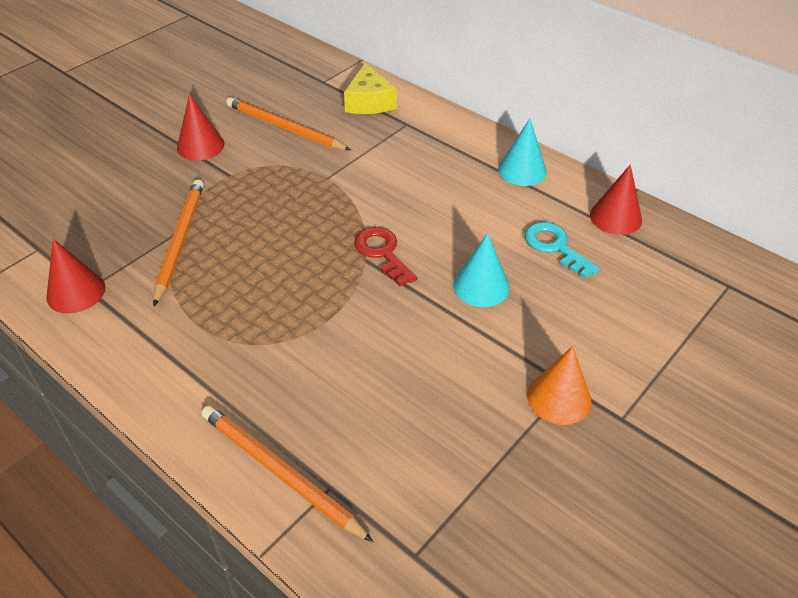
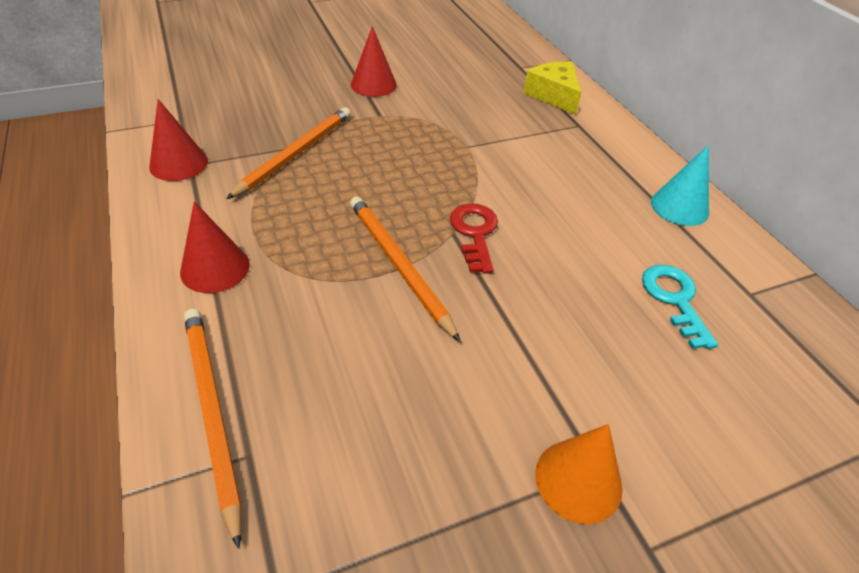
camera: 25 degrees right, 0 degrees up
orange pencil [226,97,351,150] -> orange pencil moved to [350,196,461,342]
yellow cheese [344,63,397,114] -> yellow cheese turned 135 degrees clockwise [523,61,582,115]
turquoise cone [453,233,510,307] -> none
red cone [590,165,642,235] -> red cone moved to [180,201,250,293]

